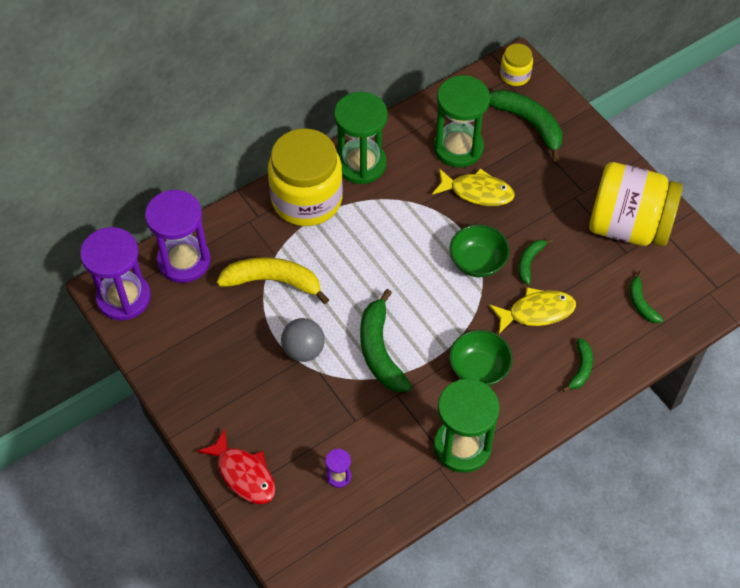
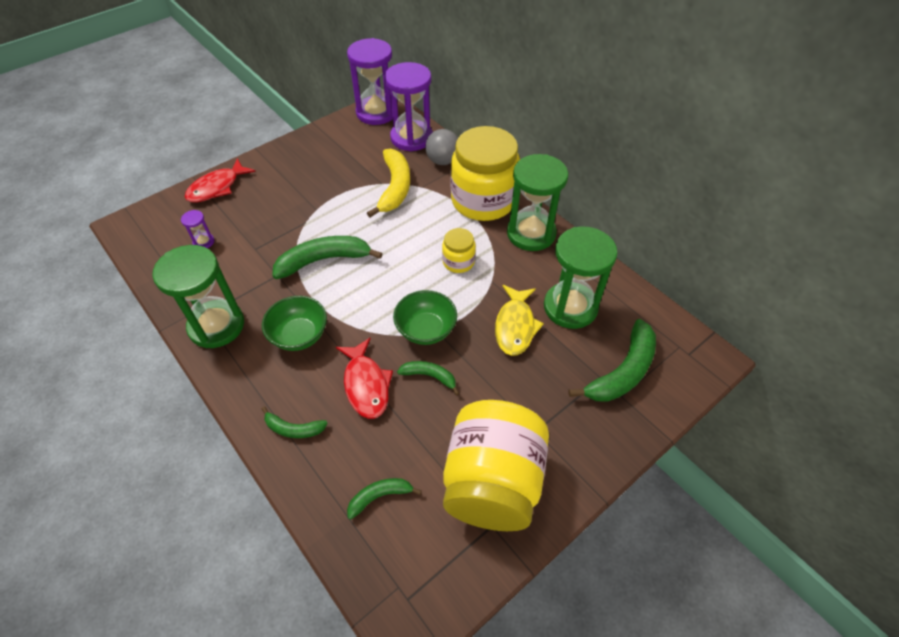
camera: 85 degrees right, 5 degrees down
grey ball [281,318,325,362] -> grey ball moved to [425,129,458,165]
yellow fish [489,287,576,334] -> red fish [336,338,393,419]
yellow jar [500,44,533,86] -> yellow jar moved to [442,228,476,273]

